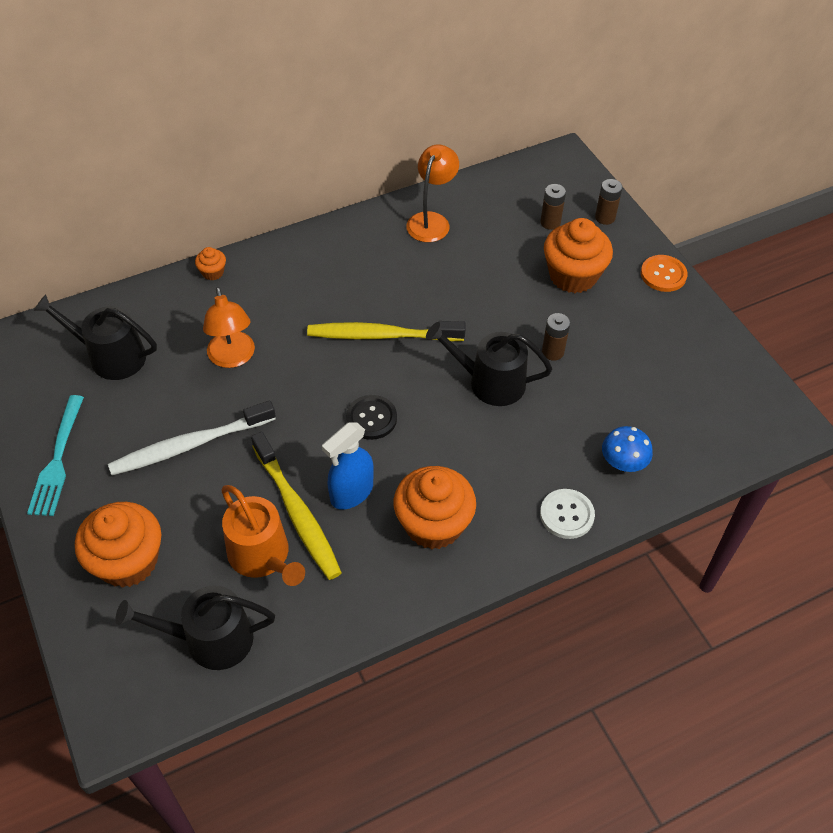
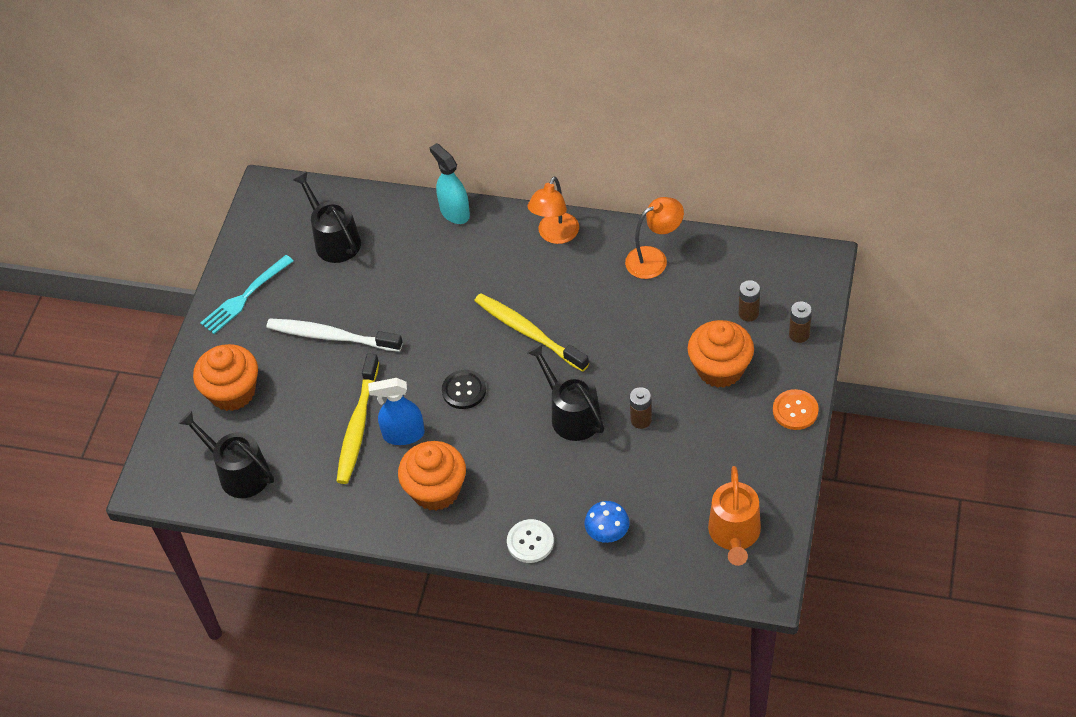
camera: 45 degrees right, 0 degrees up
orange cupcake [195,247,226,280] -> turquoise spray bottle [430,143,470,224]
orange lamp [203,287,255,368] -> orange lamp moved to [528,176,579,244]
orange watering can [221,485,305,586] -> orange watering can moved to [708,466,761,566]

